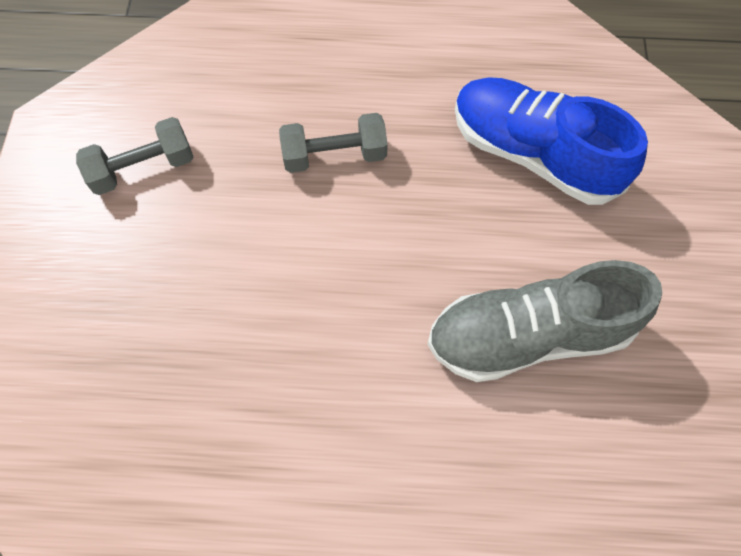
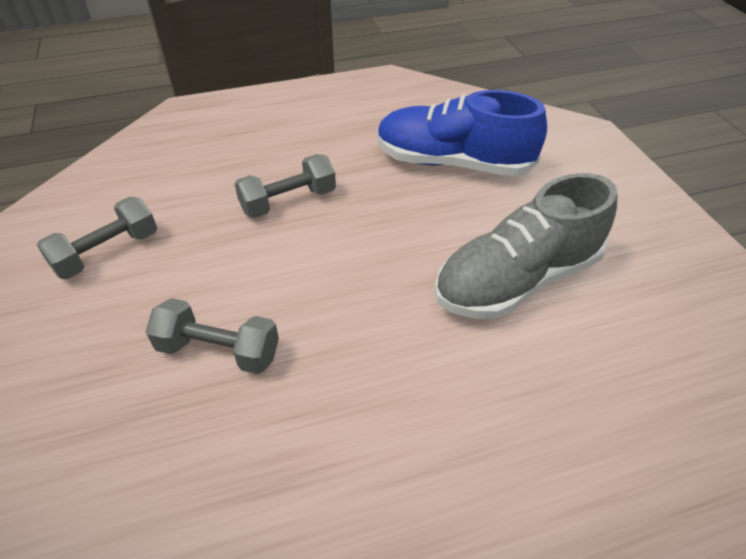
camera: 20 degrees left, 20 degrees down
none -> grey dumbbell [145,298,279,374]

